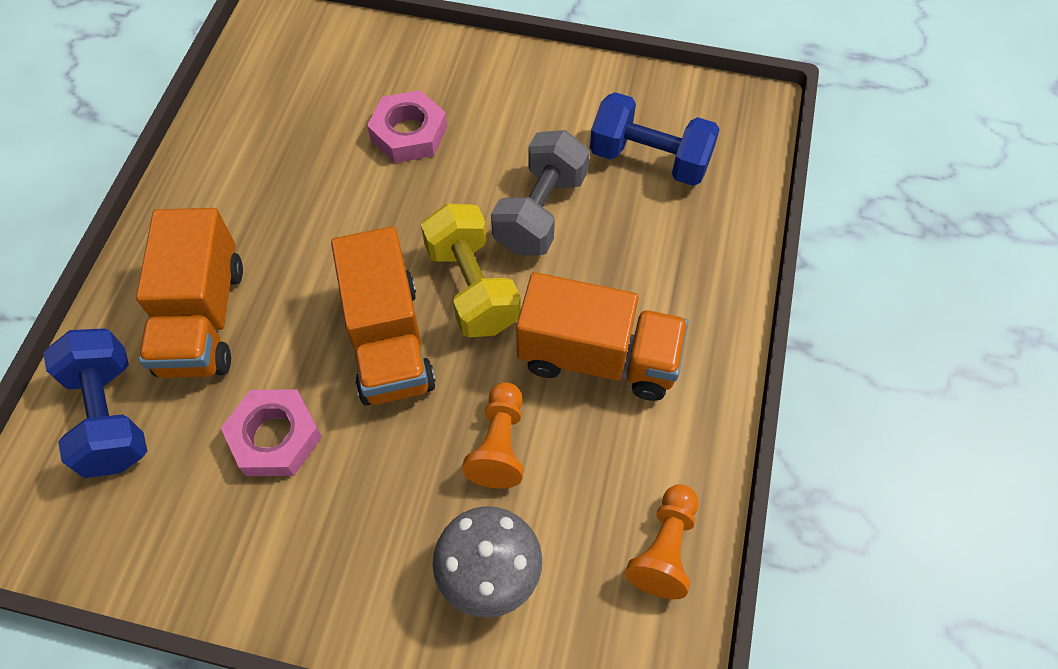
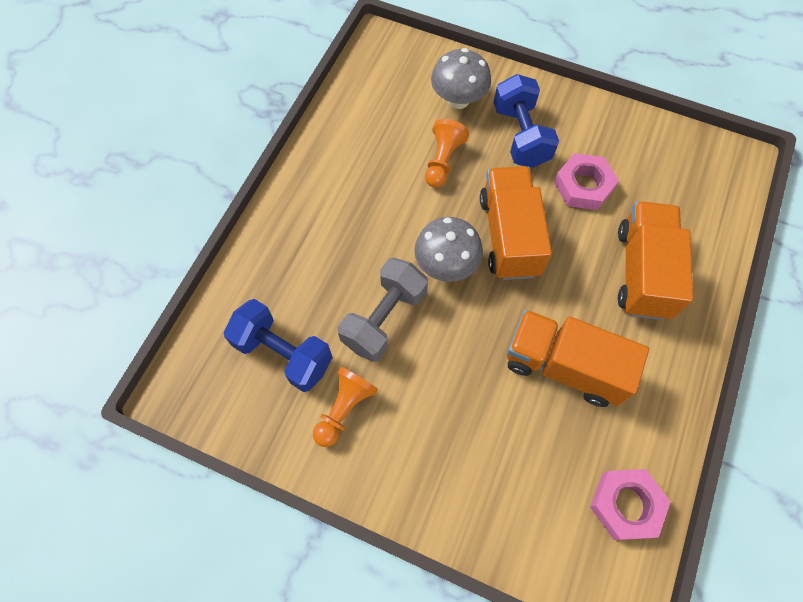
camera: 170 degrees left, 5 degrees up
blue dumbbell [43,328,147,478] -> blue dumbbell moved to [494,74,559,168]
pink nut [367,90,447,163] -> pink nut moved to [590,469,671,540]
yellow dumbbell [421,203,521,337] -> grey mushroom [414,217,483,282]
orange truck [516,272,689,401] -> orange truck moved to [507,310,649,407]
orange pawn [625,484,698,599] -> orange pawn moved to [313,367,378,447]

